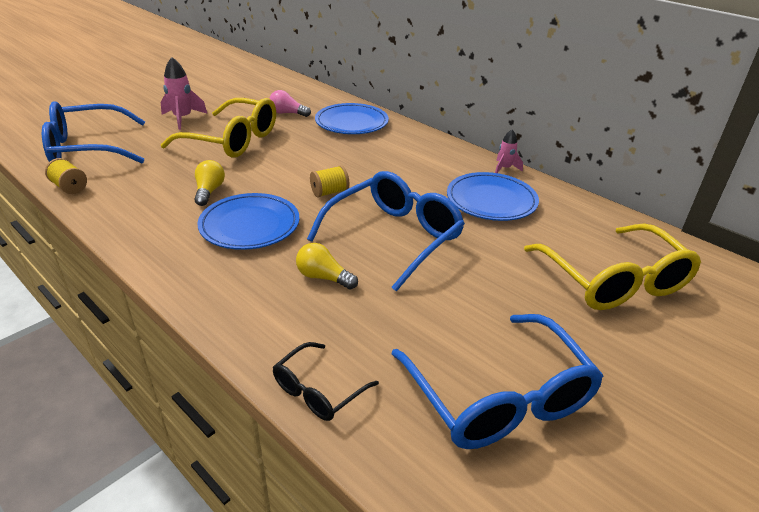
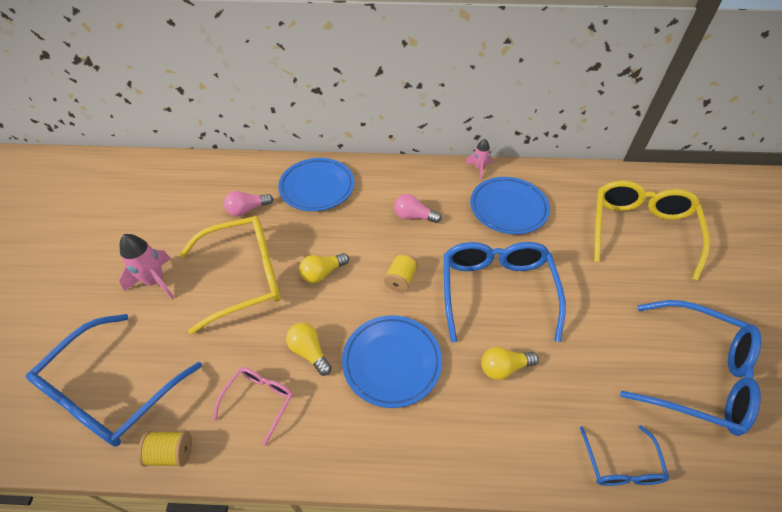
camera: 40 degrees left, 15 degrees up
black glasses [273,342,379,421] -> blue glasses [580,425,670,486]
yellow glasses [524,223,701,310] -> yellow glasses turned 105 degrees counterclockwise [594,180,710,281]
none -> pink glasses [213,367,293,446]
none -> yellow light bulb [299,253,349,283]
none -> pink light bulb [394,194,442,223]

